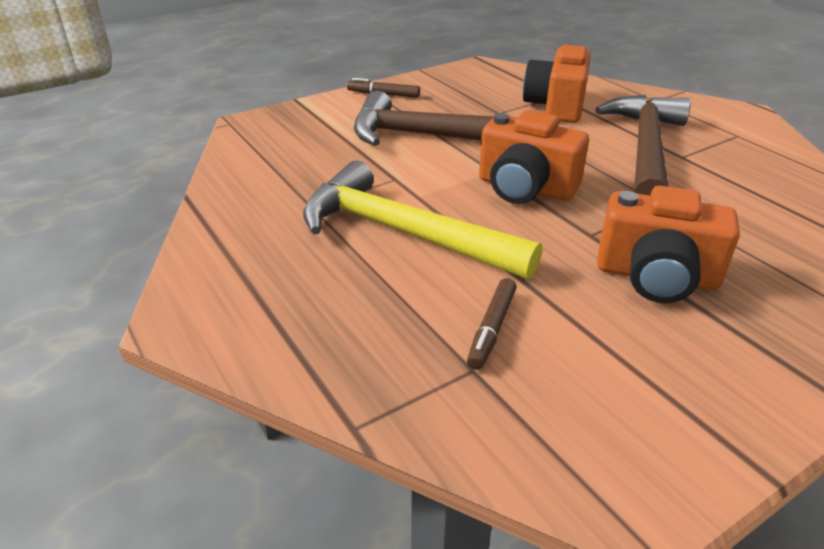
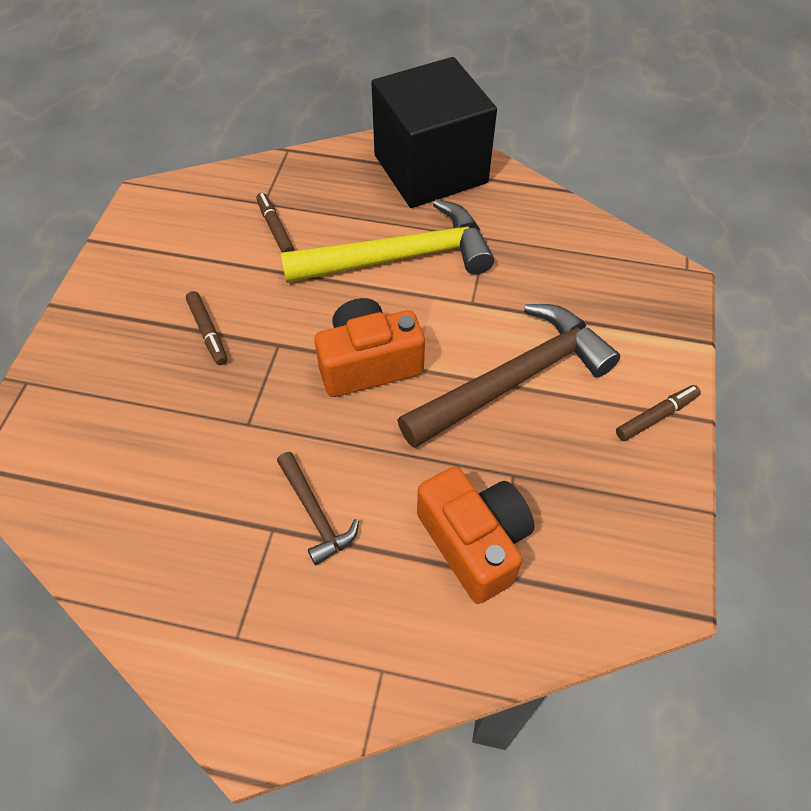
camera: 135 degrees right, 20 degrees up
brown hammer [595,95,691,195] -> brown hammer [277,452,359,565], size x0.48
orange camera [597,186,740,303] -> brown marker [186,291,228,365]
none -> black cube [371,57,497,208]

